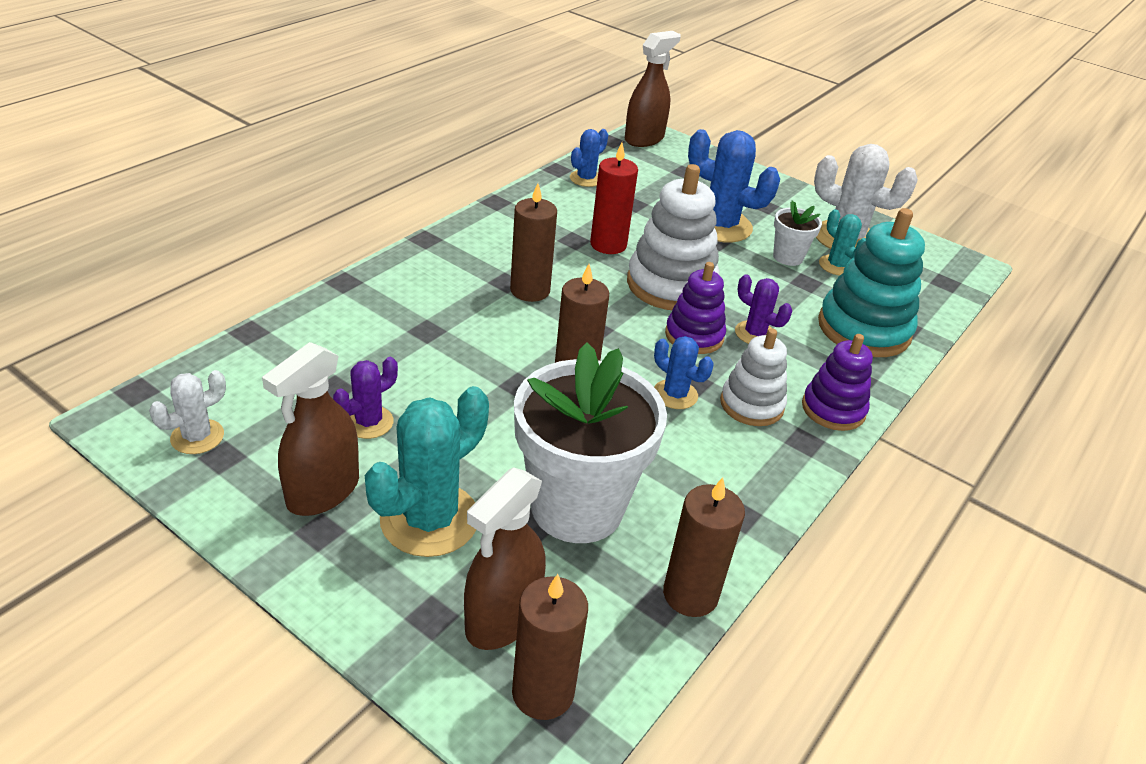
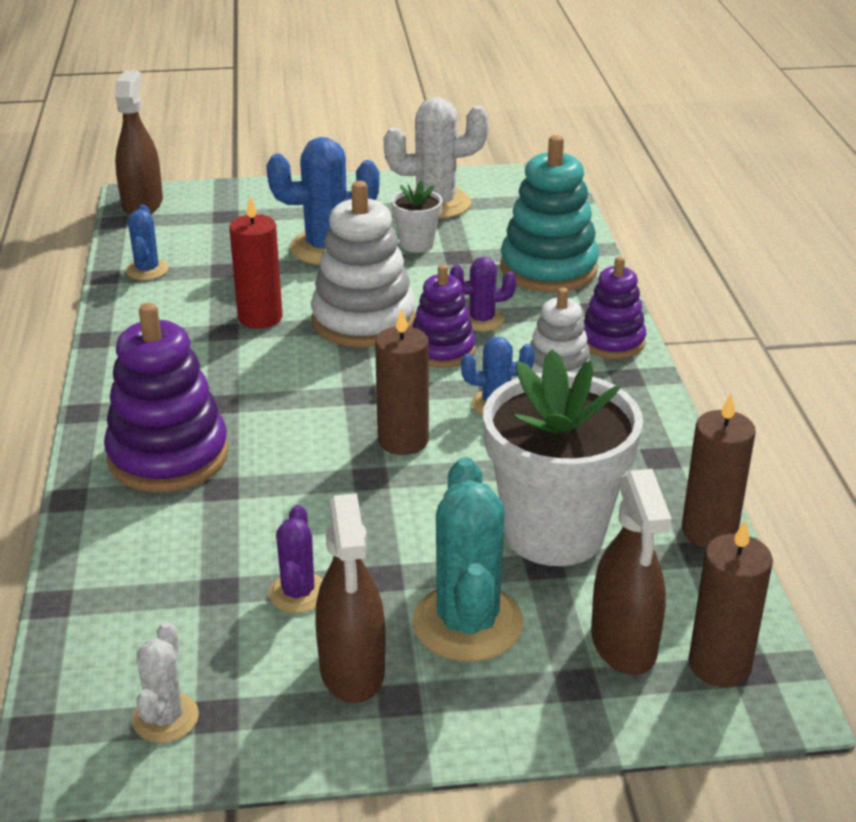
camera: 40 degrees left, 5 degrees down
brown candle [510,183,557,302] -> none
turquoise cactus [819,209,866,276] -> none
none -> purple stacking toy [104,303,229,492]

